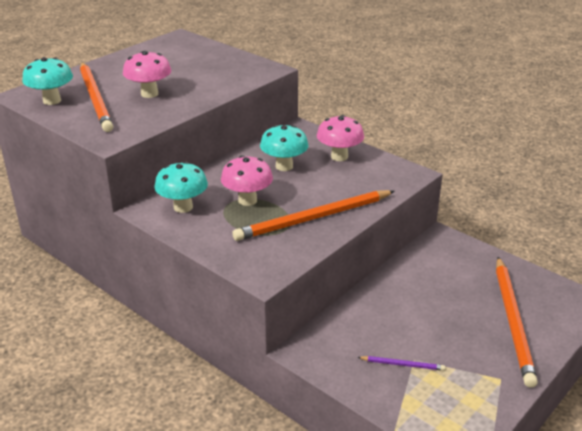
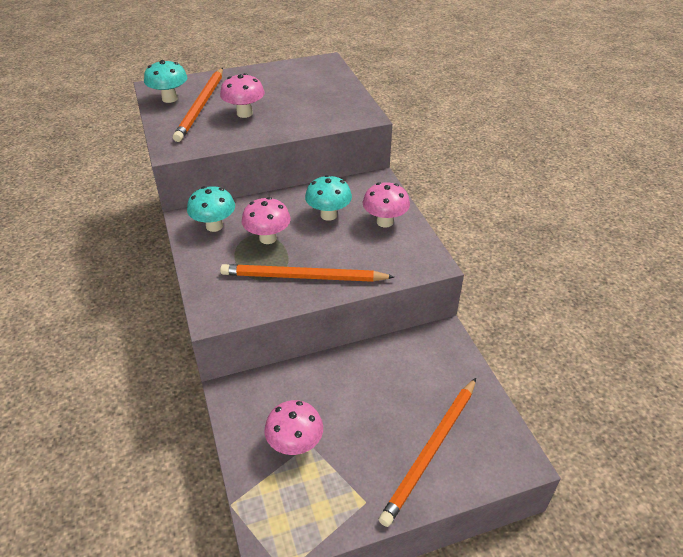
camera: 30 degrees right, 10 degrees up
purple pencil [357,356,445,371] -> pink mushroom [264,400,323,455]

